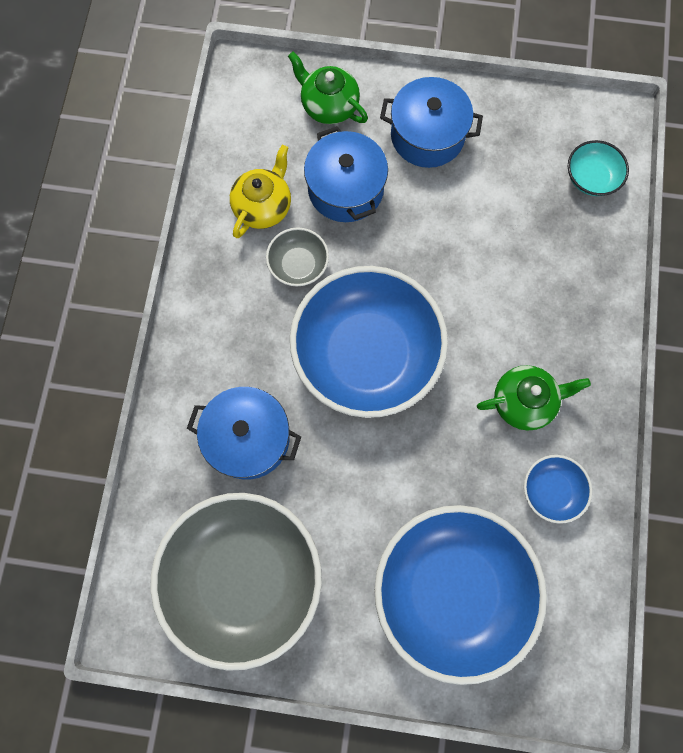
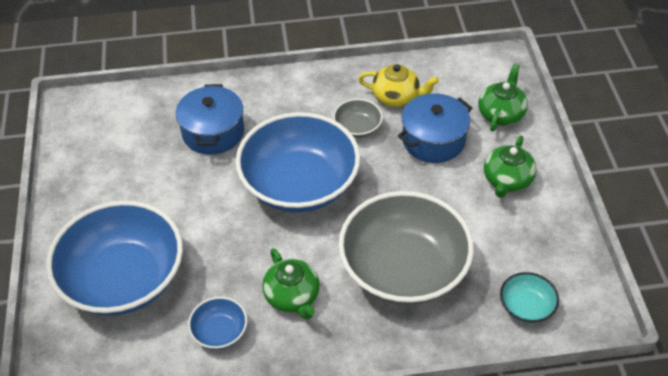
camera: 75 degrees right, 25 degrees down
grey bowl [150,493,322,671] -> grey bowl moved to [338,191,474,305]
blue pot [380,77,483,168] -> green teapot [484,136,537,198]

